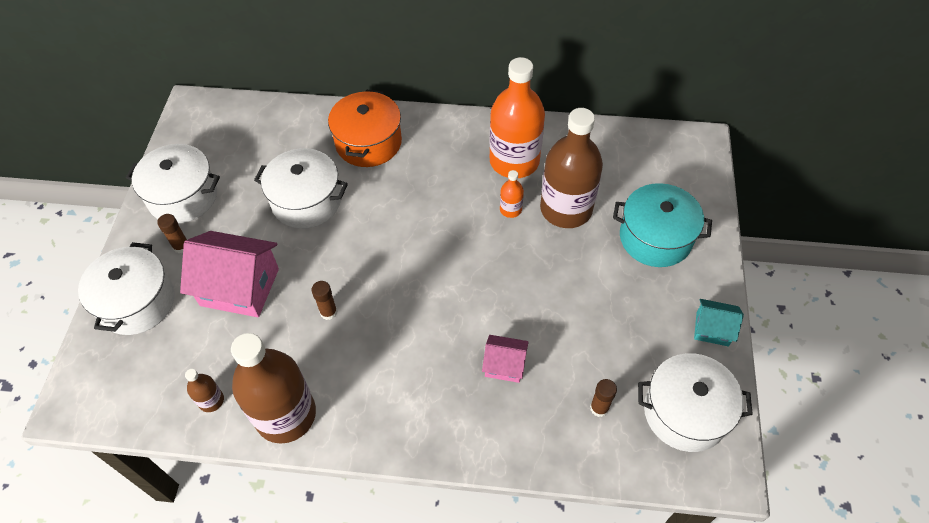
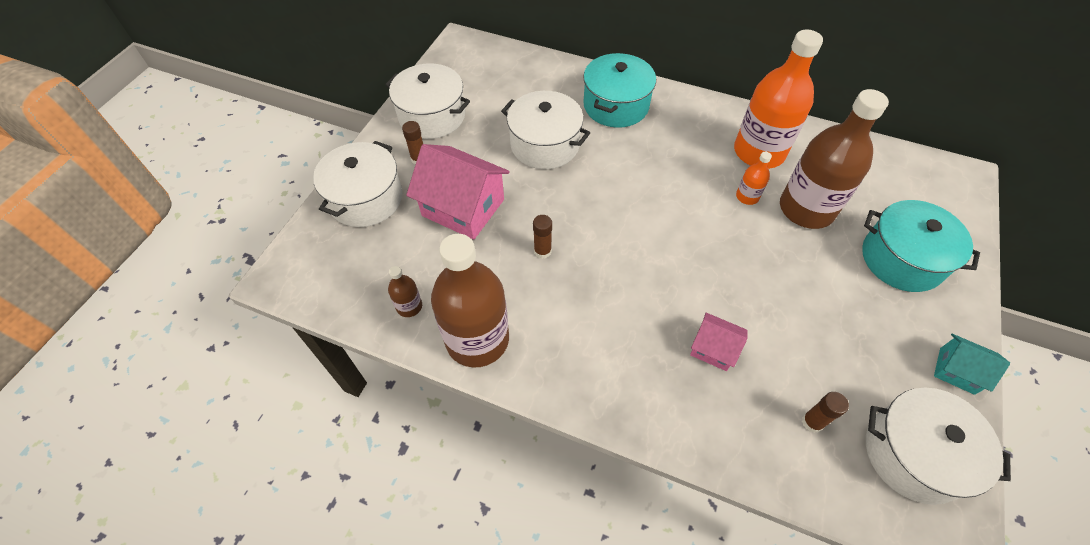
camera: 15 degrees right, 0 degrees up
orange pot [328,90,402,167] -> turquoise pot [583,53,656,128]

